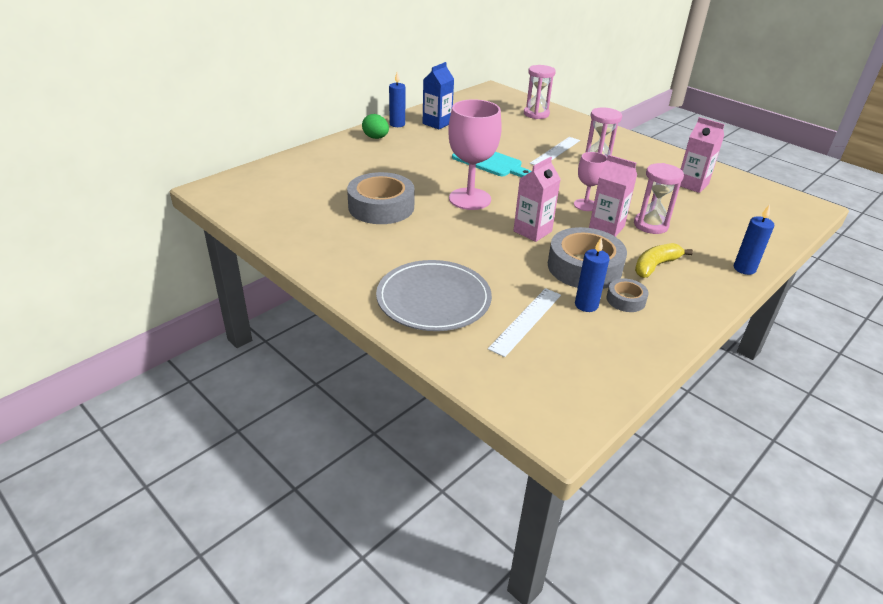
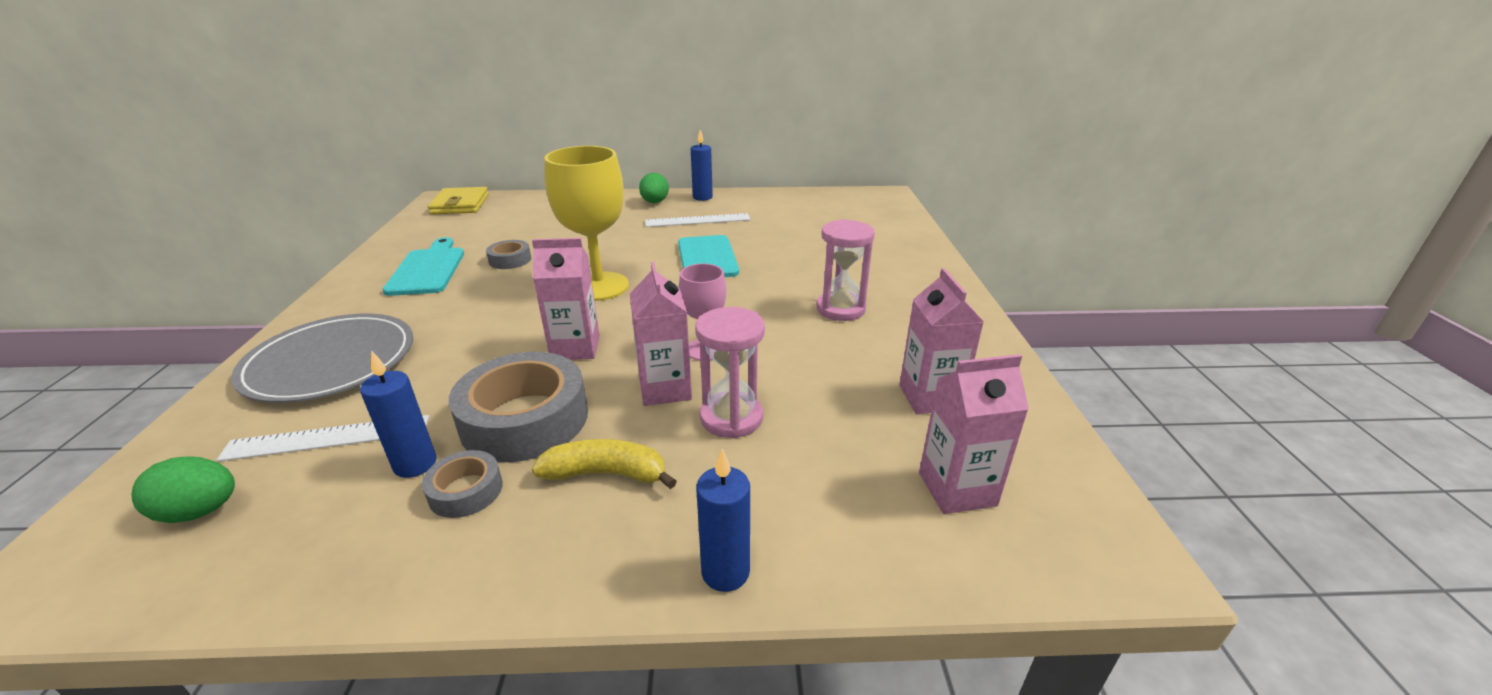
camera: 45 degrees right, 5 degrees down
grey tape [347,172,415,224] -> grey tape [486,240,531,269], size x0.49
blue carton [423,62,454,129] -> none
pink goblet [448,99,502,210] -> yellow goblet [544,146,629,301]
pink hourglass [524,65,556,119] -> none
white ruler [530,137,580,165] -> white ruler moved to [645,213,750,227]
none -> green egg [131,456,235,523]
none -> turquoise cutting board [383,237,464,296]
none -> yellow wallet [428,187,489,215]
none -> pink carton [919,354,1029,514]

